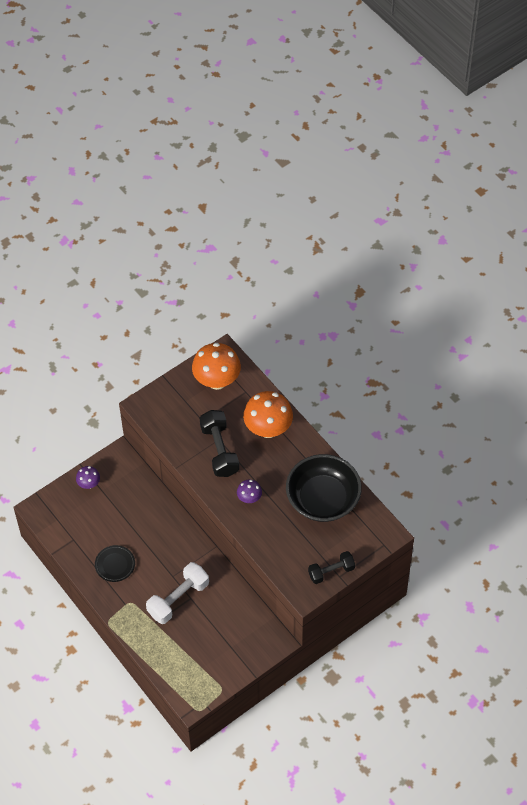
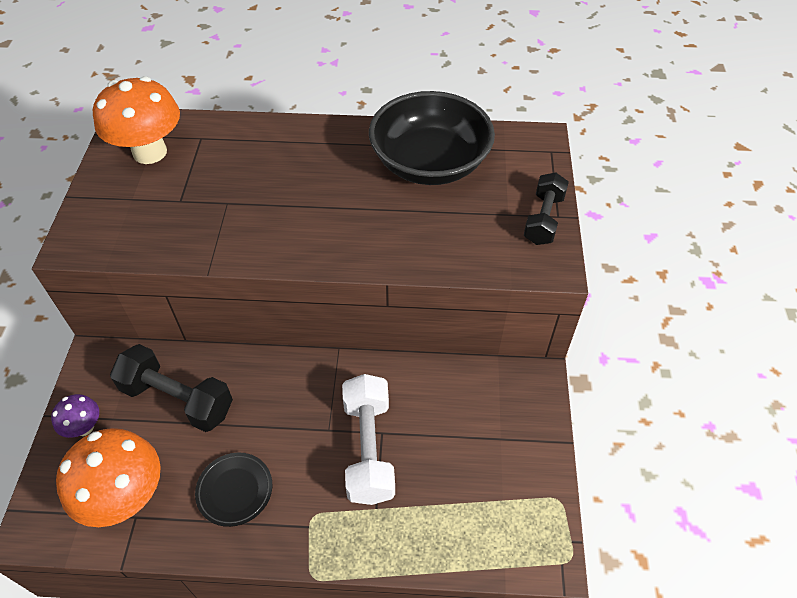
camera: 50 degrees left, 5 degrees down
black dumbbell [200,410,239,477] -> black dumbbell moved to [110,344,233,432]
purple mushroom [237,479,262,503] -> none
orange mushroom [243,391,293,438] -> orange mushroom moved to [56,428,161,527]

